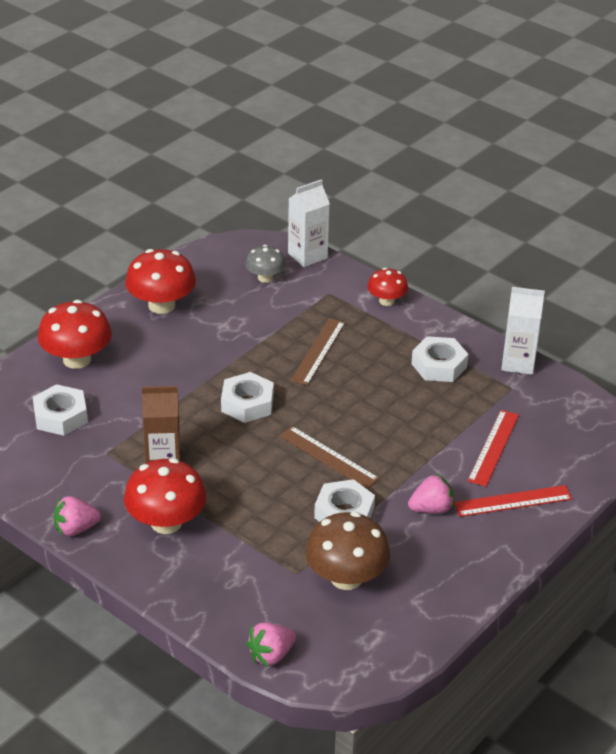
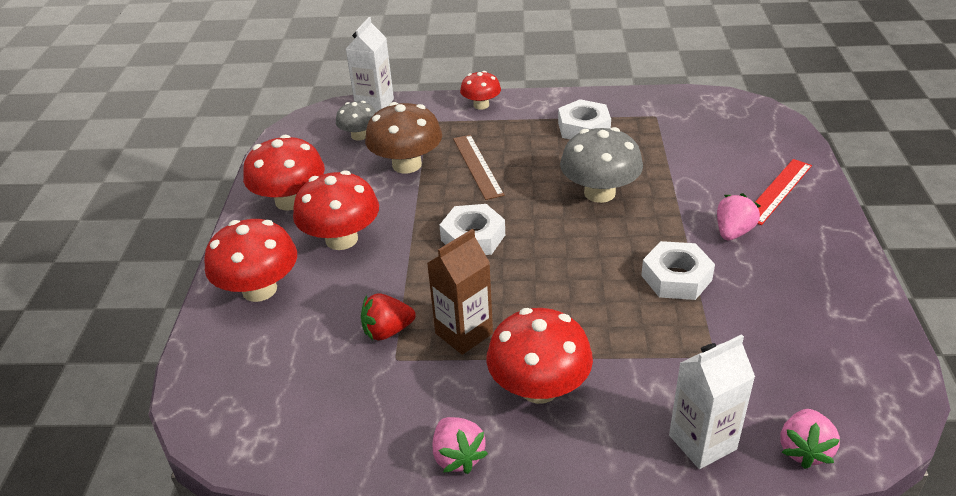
camera: 35 degrees left, 0 degrees up
white nut [33,384,88,436] -> none
pink strawberry [54,496,101,536] -> pink strawberry turned 60 degrees counterclockwise [433,417,488,474]
brown ruler [279,426,380,489] -> none
brown mushroom [305,512,391,590] -> brown mushroom moved to [365,102,442,174]
red ruler [467,410,519,487] -> none
white carton [501,287,545,375] -> white carton moved to [669,334,755,469]
none -> red mushroom [293,170,379,250]
none -> red strawberry [361,293,416,340]
none -> grey mushroom [560,127,643,203]

